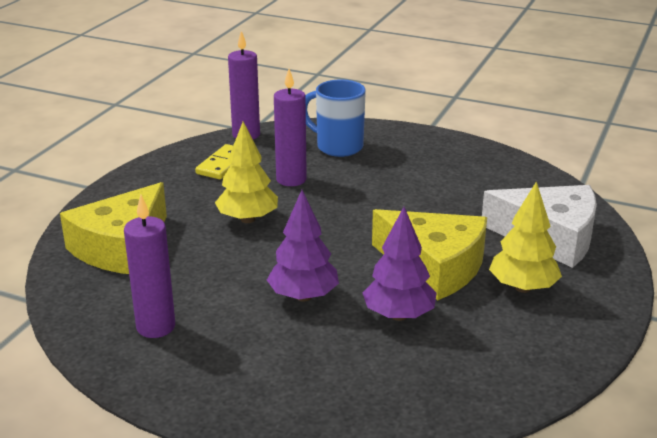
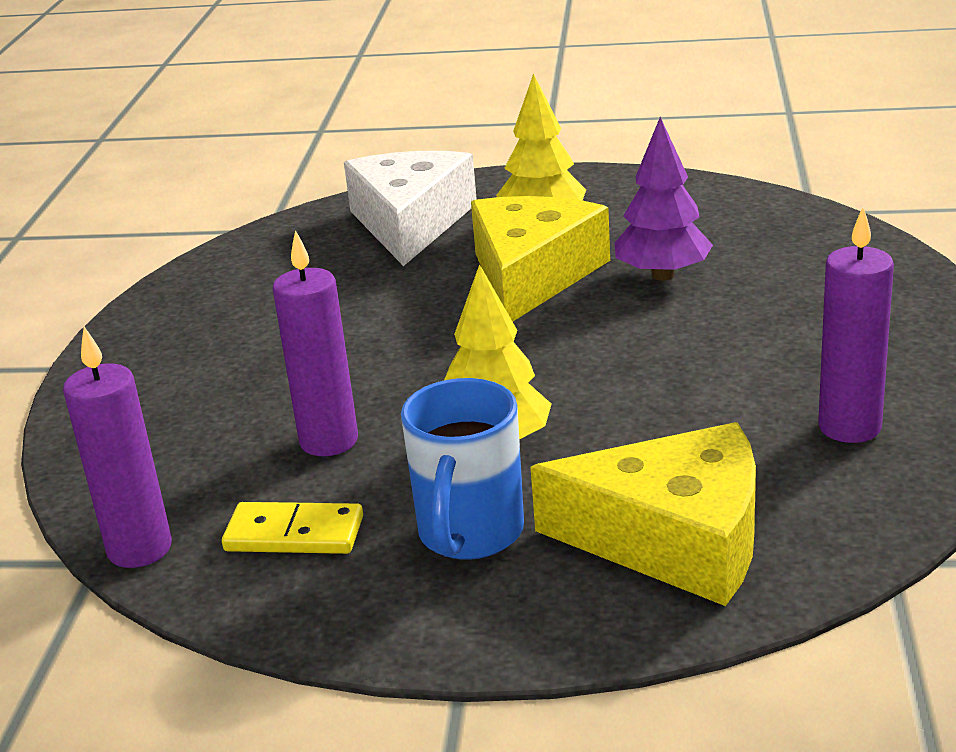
camera: 105 degrees left, 0 degrees up
purple tree [267,190,339,302] -> none
blue mug [306,79,366,157] -> blue mug moved to [401,378,524,560]

